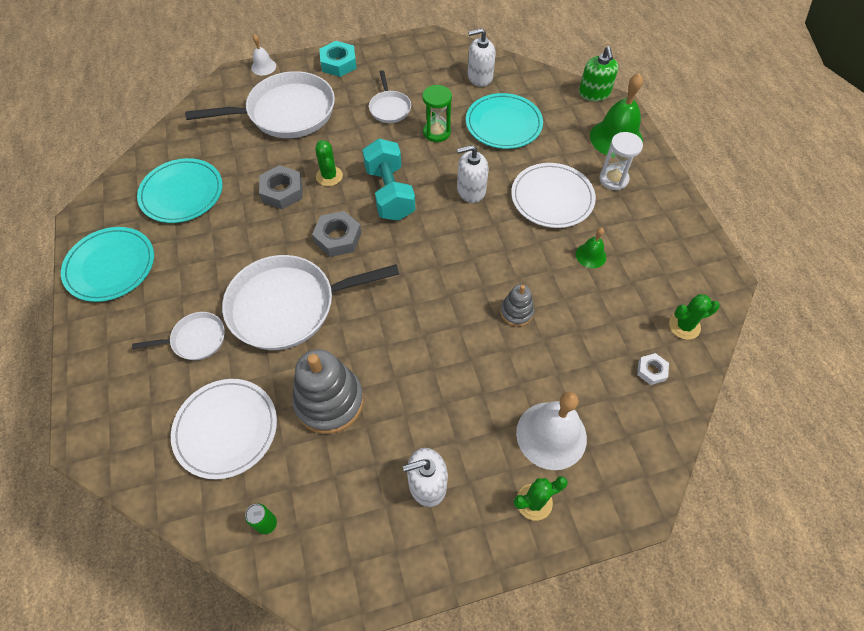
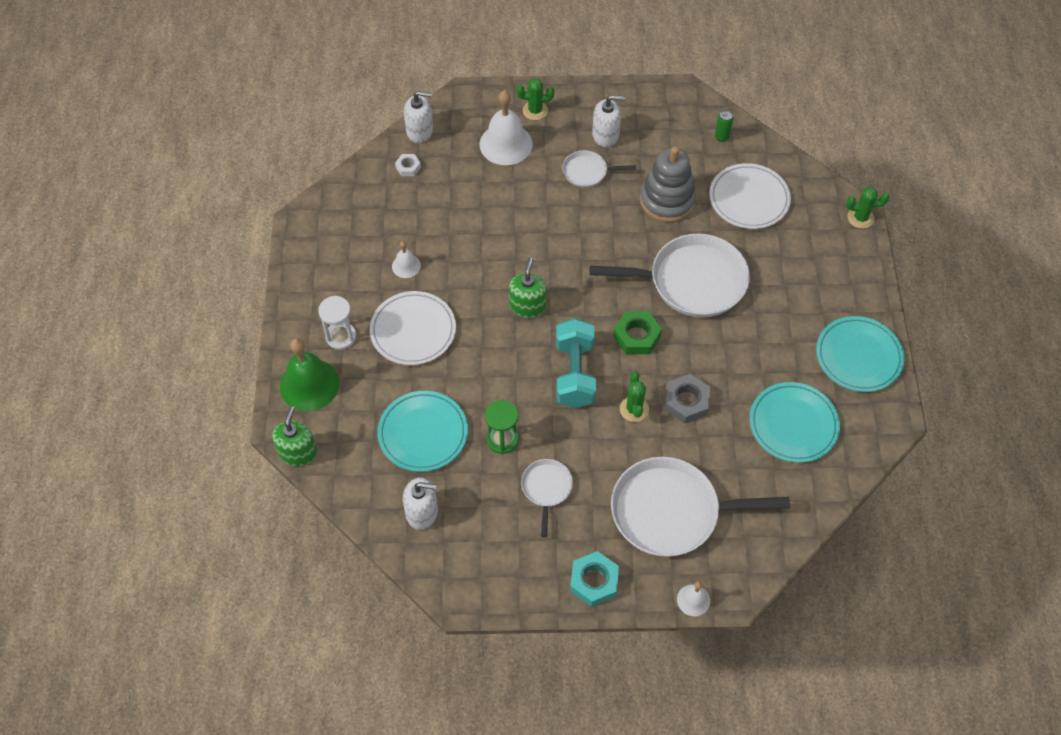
camera: 165 degrees left, 0 degrees up
white pan [132,312,225,360] -> white pan moved to [562,150,636,188]
grey nut [312,211,361,257] -> green nut [613,311,662,354]
white soap dispenser [457,145,489,203] -> white soap dispenser moved to [404,91,433,143]
grey stacking toy [500,284,534,327] -> none
green bell [576,227,606,268] -> white bell [392,241,421,278]
green cactus [669,294,720,340] -> green cactus moved to [846,187,889,229]
none -> green soap dispenser [509,258,547,318]

